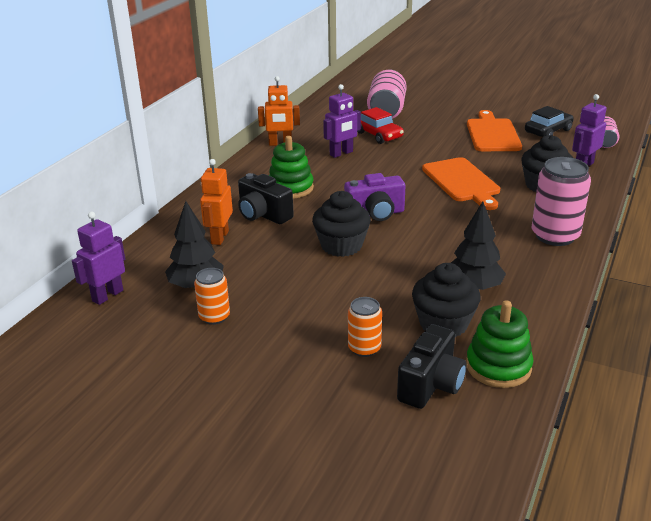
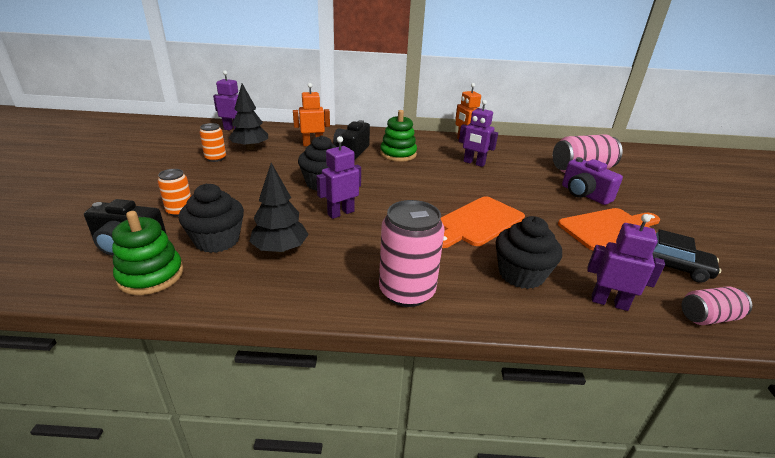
camera: 65 degrees right, 0 degrees up
purple camera [344,173,405,221] -> purple camera moved to [562,157,623,205]
red car [357,107,404,144] -> none
none -> purple robot [316,136,361,219]

